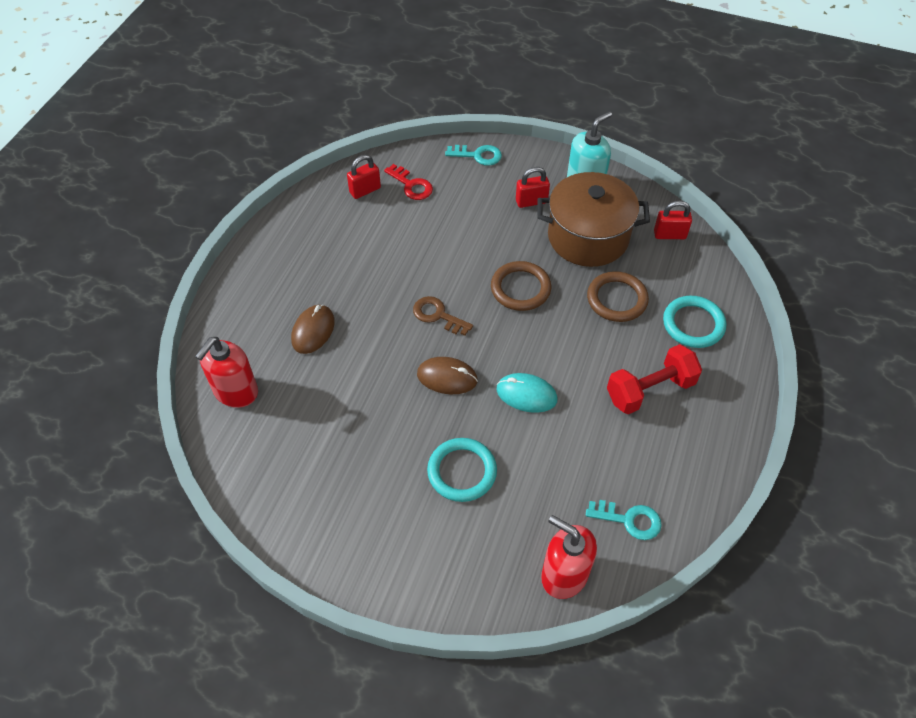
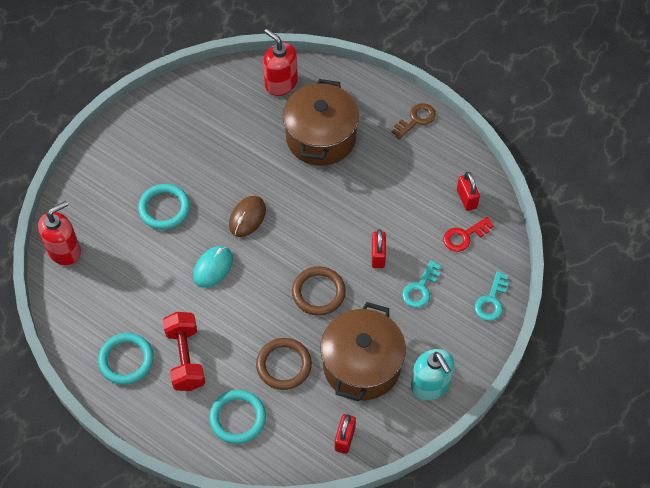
camera: 105 degrees right, 5 degrees up
brown mouse [291,305,335,354] -> brown pot [283,79,359,166]
brown key [413,296,473,336] -> brown key moved to [392,103,436,139]
red padlock [516,167,550,208] -> red padlock moved to [372,229,386,268]
turquoise key [586,500,662,540] -> turquoise key moved to [402,260,441,308]
none -> turquoise ring [98,333,154,385]

